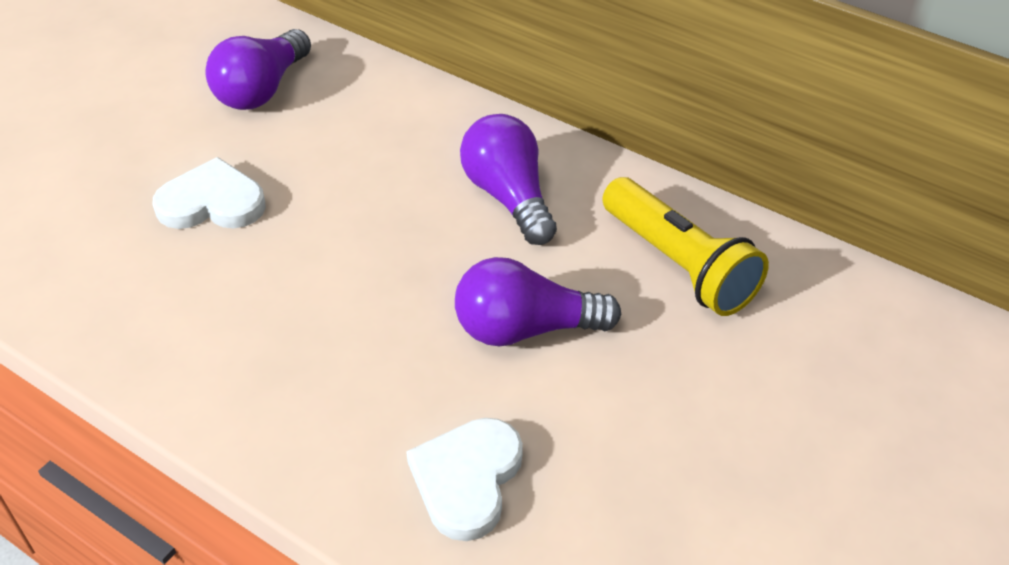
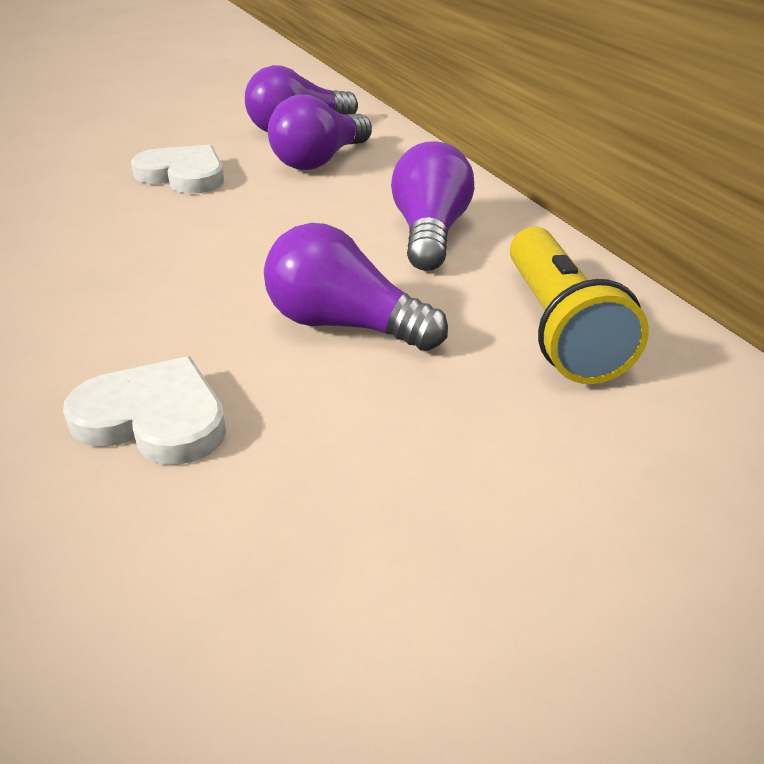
camera: 30 degrees right, 10 degrees down
white heart [406,418,523,541] -> white heart turned 60 degrees clockwise [63,356,226,465]
none -> purple light bulb [268,94,372,170]

